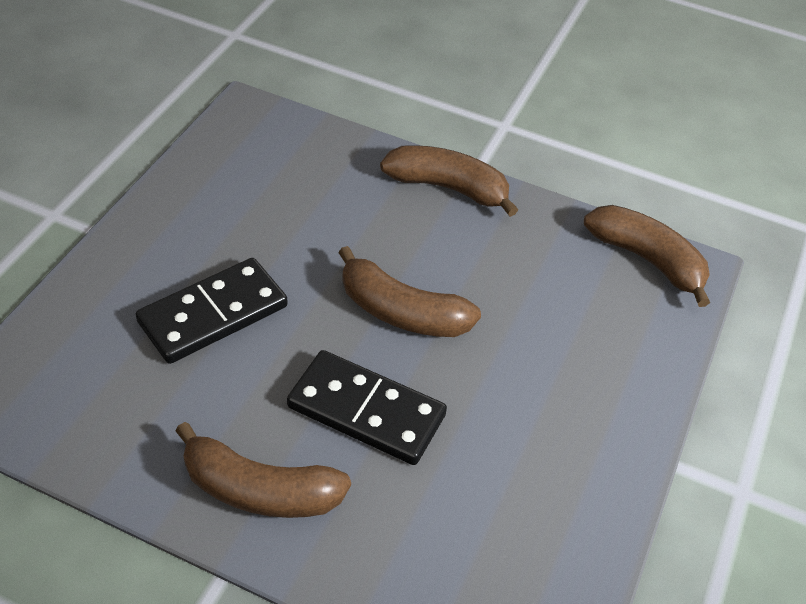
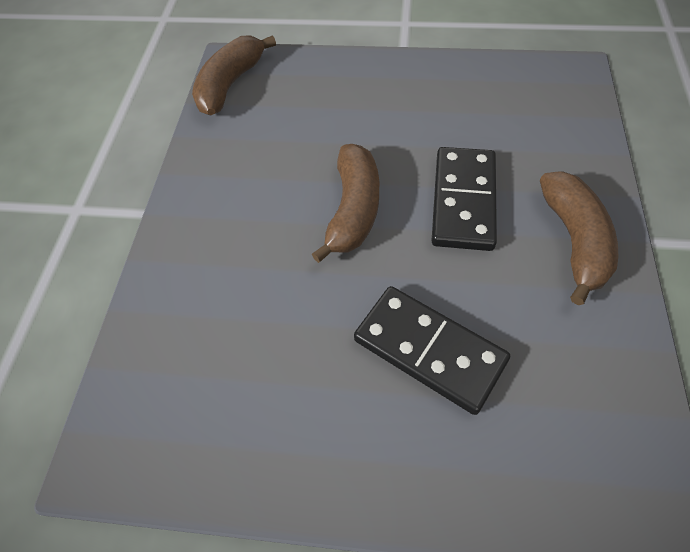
camera: 100 degrees left, 10 degrees up
brown banana [380,145,518,217] -> none

